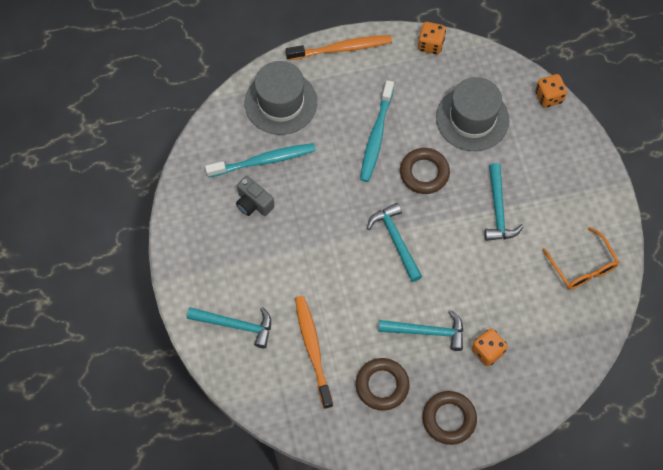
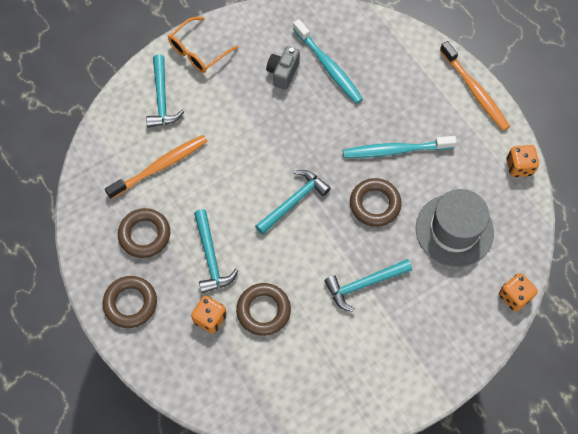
camera: 70 degrees right, 0 degrees up
grey hat [245,61,317,135] -> none
orange glasses [543,227,619,290] -> orange glasses moved to [168,17,238,73]
none -> brown ring [236,283,291,336]

